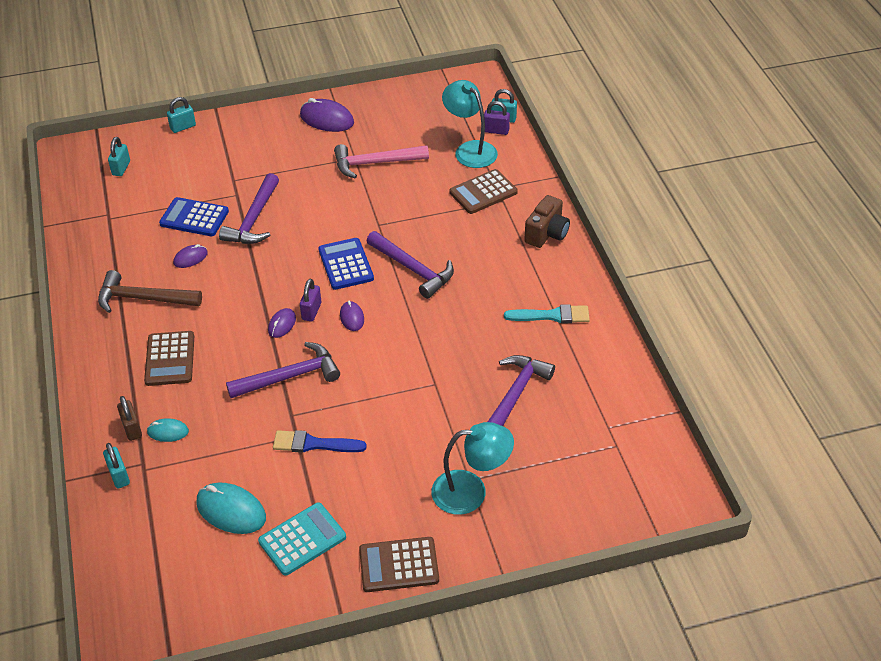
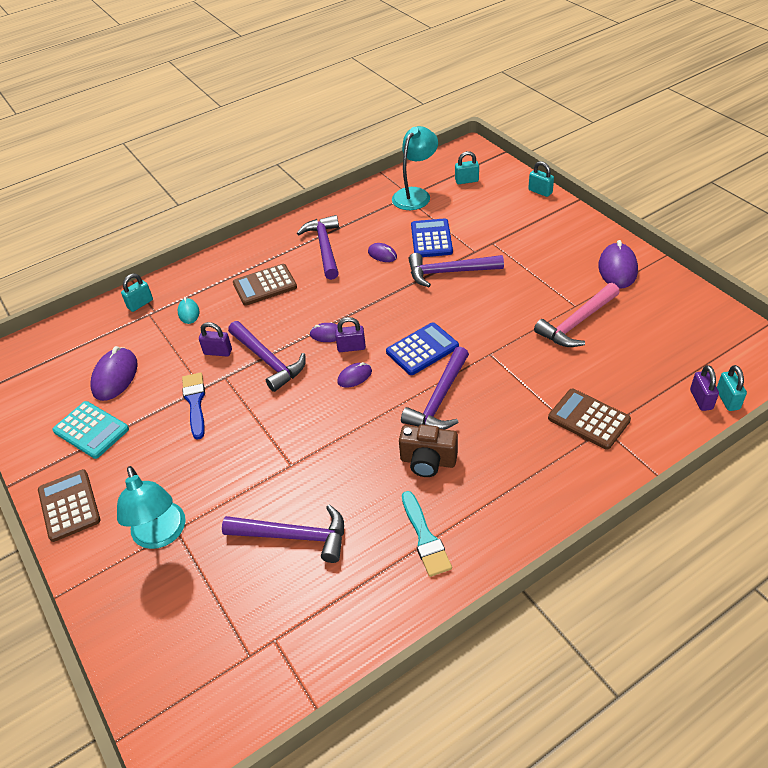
camera: 75 degrees right, 0 degrees up
brown hammer [98,270,202,313] -> purple hammer [297,215,339,280]
brown padlock [117,396,142,441] -> none
turquoise mouse [196,482,266,534] -> purple mouse [90,346,138,401]
pink hammer [334,144,429,178] -> pink hammer turned 105 degrees counterclockwise [534,283,620,347]
turquoise lamp [442,80,498,168] -> turquoise lamp moved to [392,126,438,210]
brown camera [524,195,570,248] -> brown camera moved to [399,425,458,477]
none -> purple padlock [199,322,232,356]

